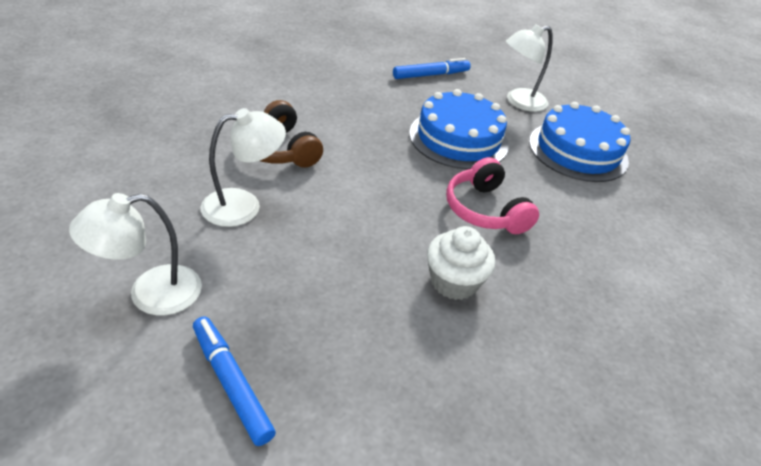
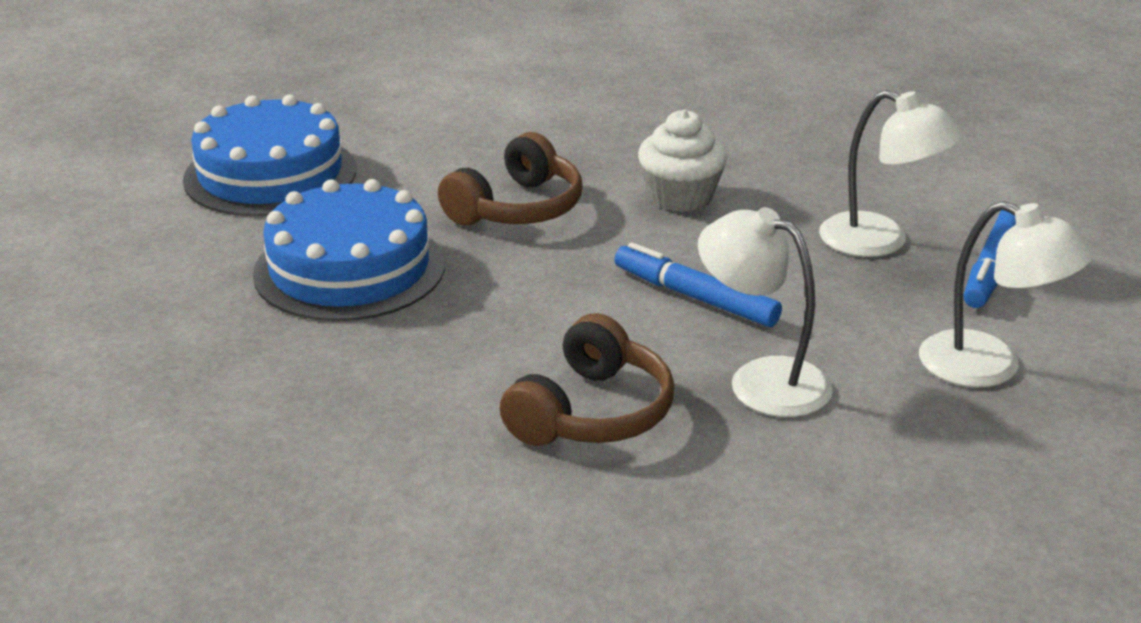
camera: 115 degrees left, 10 degrees down
blue marker [393,58,471,79] -> blue marker moved to [614,242,782,327]
pink headphones [446,157,539,234] -> brown headphones [438,132,582,225]
white lamp [506,24,553,112] -> white lamp moved to [819,90,963,257]

